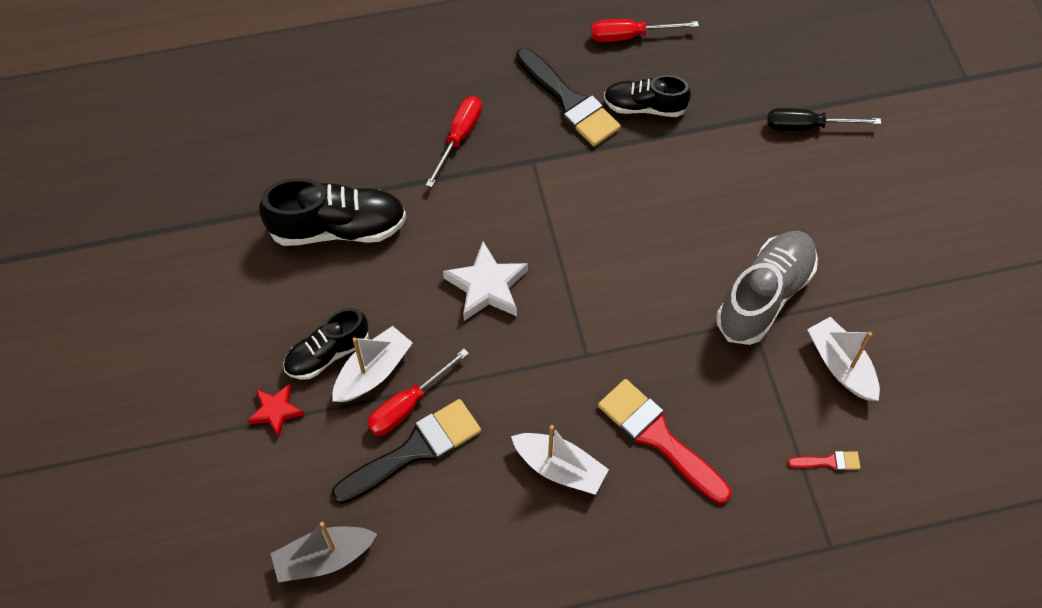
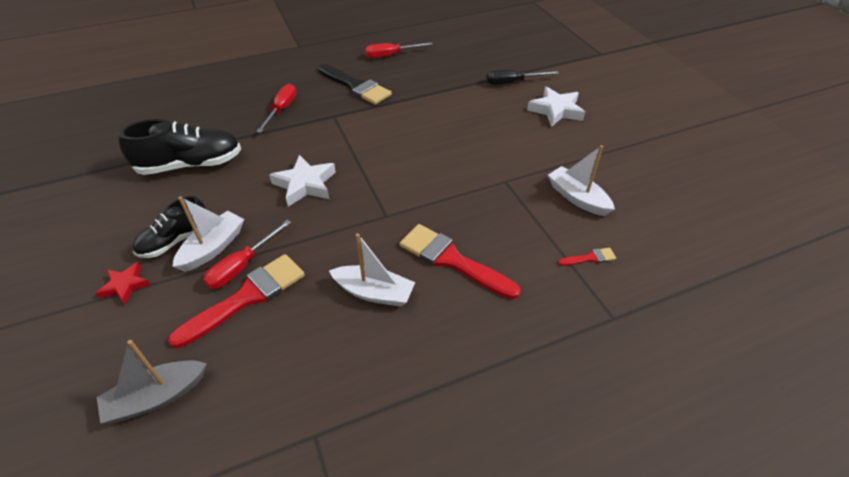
camera: 10 degrees left, 15 degrees down
black brush [331,399,481,504] -> red brush [168,254,305,348]
black shoe [604,75,691,117] -> none
grey shoe [716,231,818,345] -> none
none -> white star [527,86,585,127]

